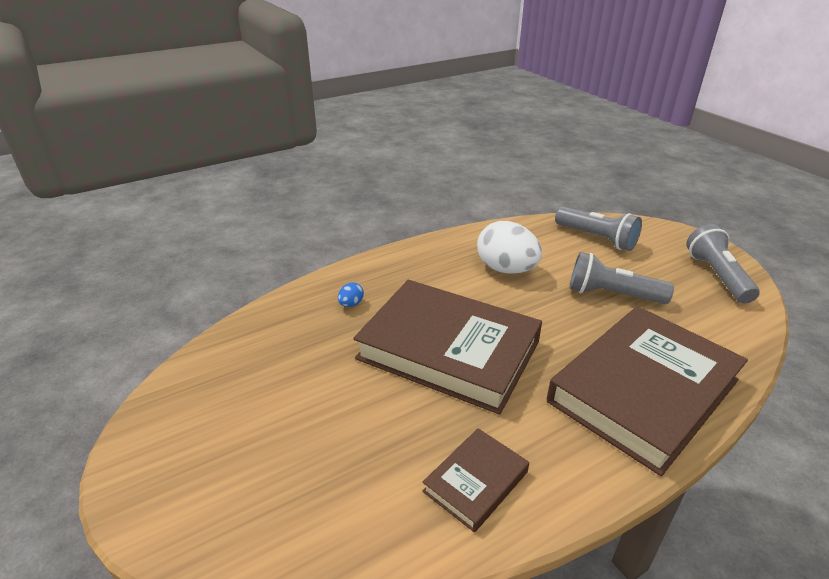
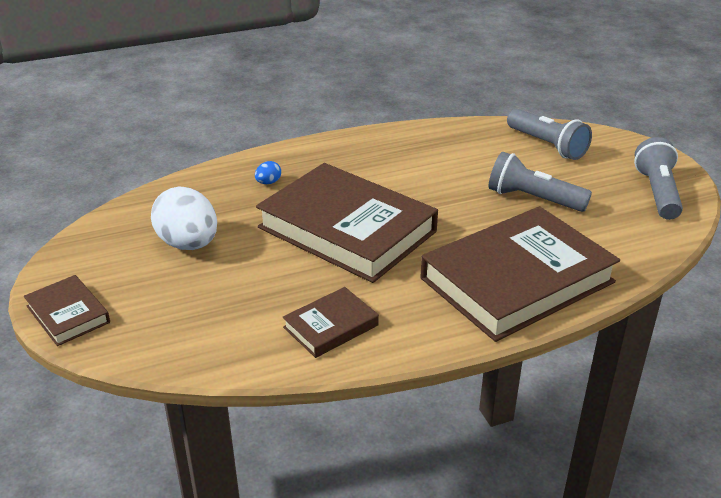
camera: 10 degrees right, 0 degrees up
white egg [477,221,542,274] -> white egg moved to [151,187,217,250]
none -> brown book [24,275,110,346]

